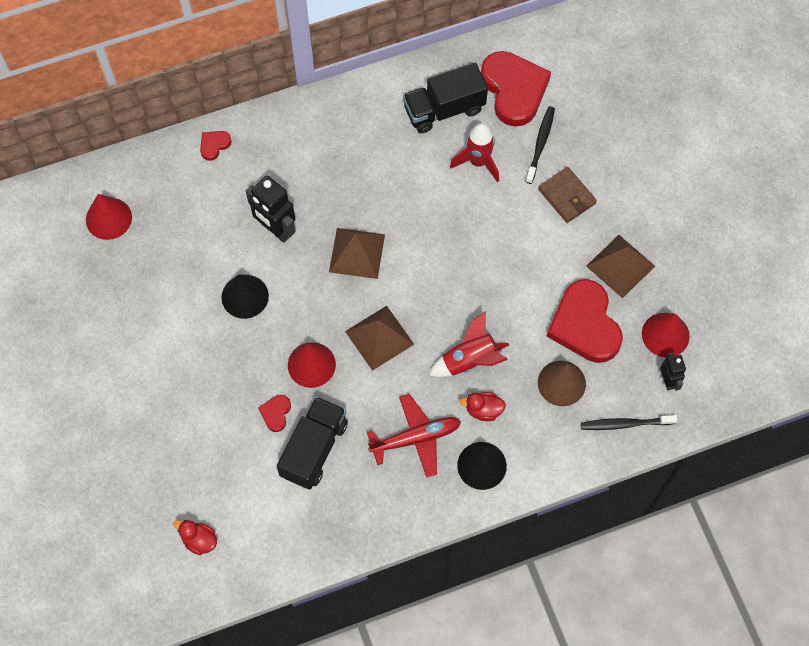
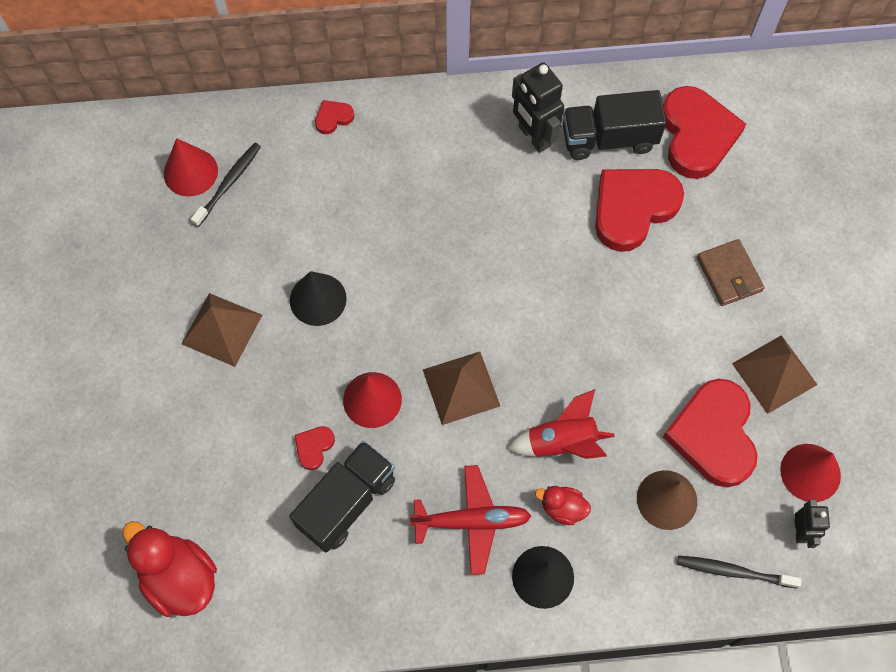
camera: 15 degrees right, 0 degrees up
red duck [174,520,217,555] -> red duck [123,521,217,617], size x1.90
black robot [246,175,295,243] -> black robot moved to [512,62,564,153]
brown pyramid [329,228,385,279] -> brown pyramid moved to [181,293,262,367]
red rocket [450,123,499,182] -> red heart [595,169,684,252]
black toothbrush [525,106,555,184] -> black toothbrush moved to [191,143,261,227]

